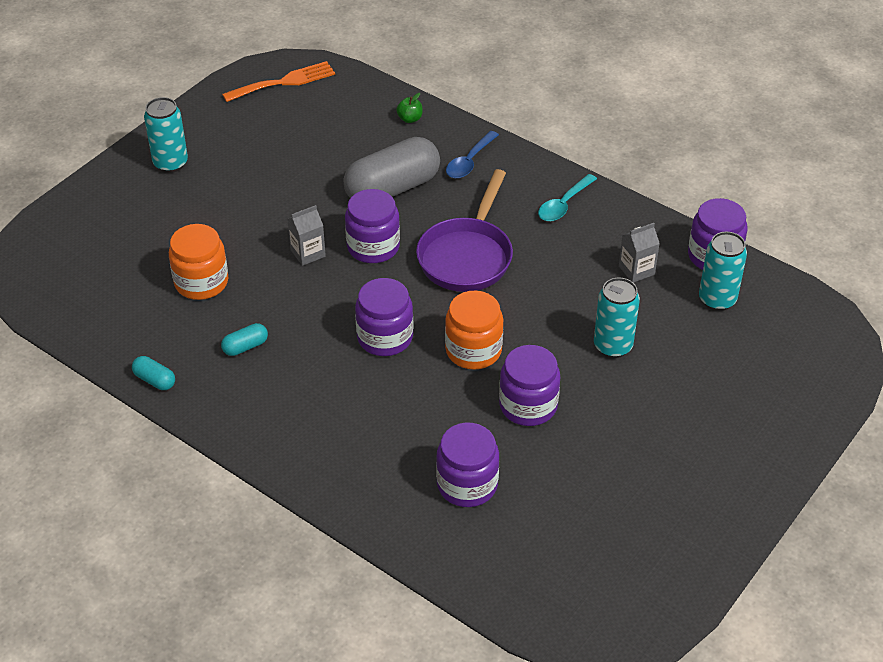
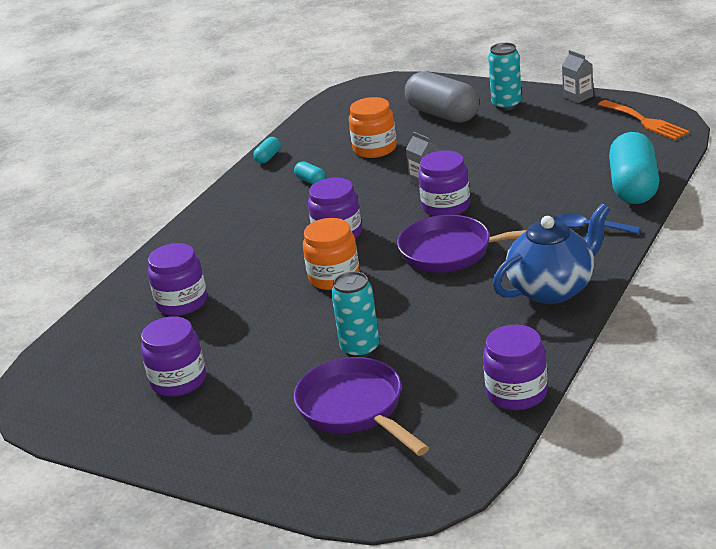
camera: 85 degrees right, 15 degrees down
grey capsule [343,137,440,198] -> grey capsule moved to [405,71,479,123]
green apple [397,93,423,123] -> turquoise capsule [609,132,659,204]
purple jar [499,345,560,426] -> purple jar moved to [141,316,206,397]
turquoise spoon [538,174,597,221] -> blue teapot [493,204,610,304]
grey carton [619,223,660,283] -> grey carton moved to [562,50,593,103]
turquoise can [699,232,747,311] -> none
none -> purple pan [294,357,429,456]

